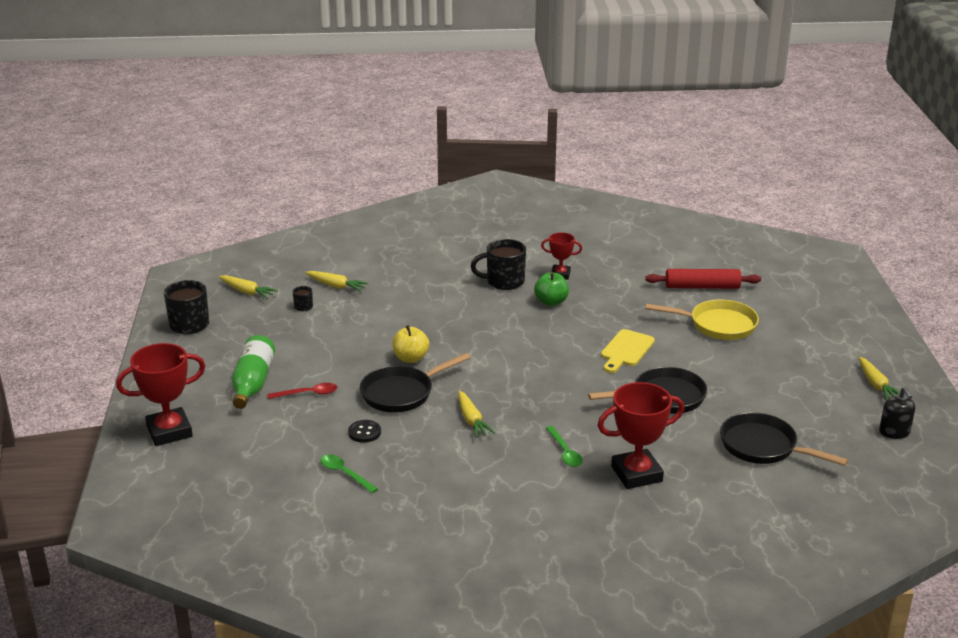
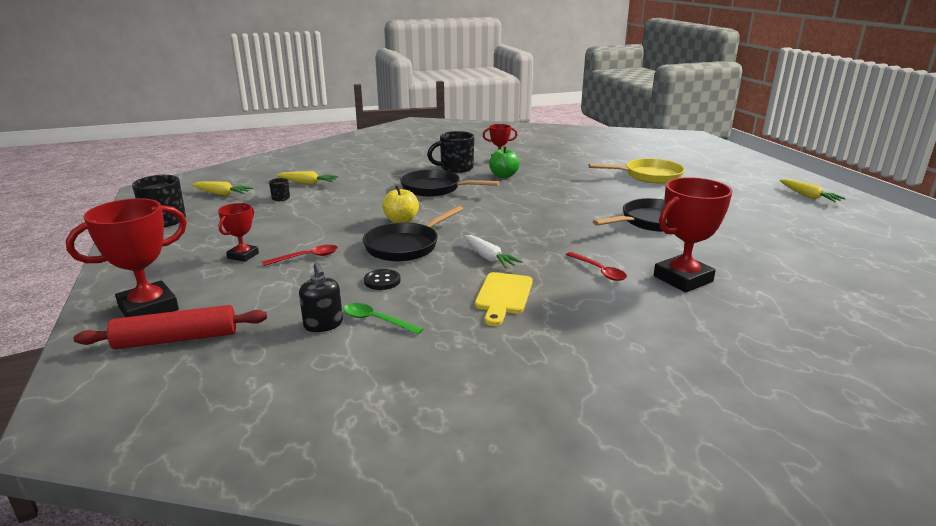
camera: 15 degrees left, 5 degrees down
green bottle [232,335,275,409] -> red trophy [218,203,259,262]
yellow carrot [458,391,495,438] -> white carrot [465,235,523,268]
green spoon [546,426,583,467] -> red spoon [566,252,627,281]
yellow cutting board [601,329,655,373] -> yellow cutting board moved to [475,272,533,326]
red rolling pin [645,269,761,289] -> red rolling pin moved to [74,305,267,349]
black pan [720,412,848,466] -> black pan moved to [400,169,500,197]
black soap dispenser [879,387,915,439] -> black soap dispenser moved to [299,262,343,332]

